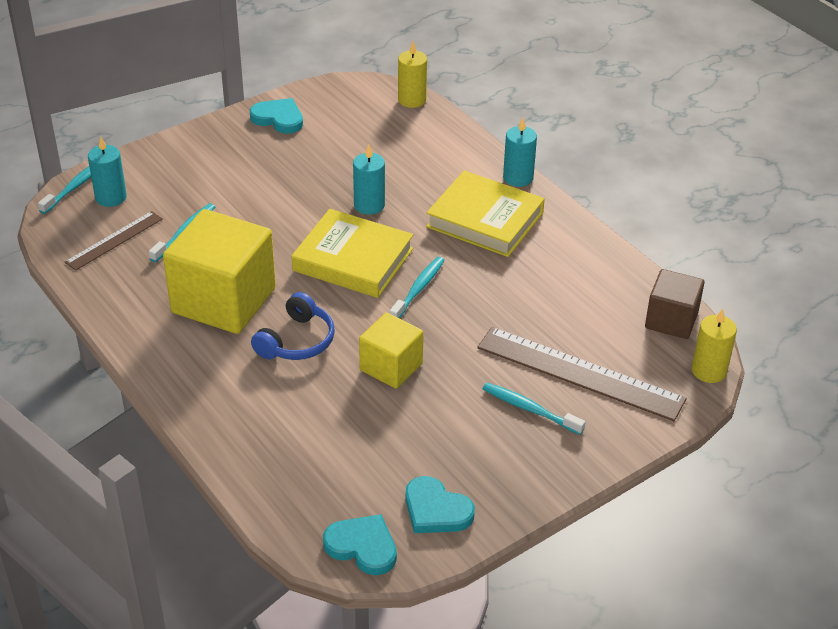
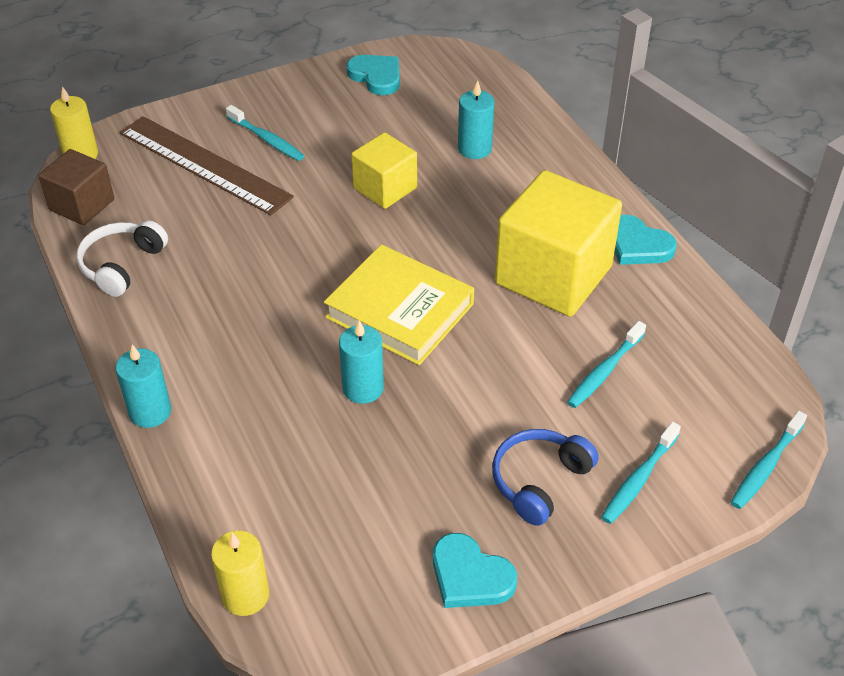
camera: 170 degrees left, 5 degrees up
brown ruler [65,211,163,271] -> none
turquoise candle [88,137,127,207] -> turquoise candle moved to [458,81,494,159]
blue headphones [251,292,335,360] -> blue headphones moved to [492,429,599,526]
turquoise heart [323,514,397,575] -> turquoise heart moved to [614,215,677,265]
turquoise toothbrush [389,257,445,318] -> turquoise toothbrush moved to [601,422,681,524]
yellow book [426,170,545,257] -> none
none -> white headphones [76,220,168,297]

